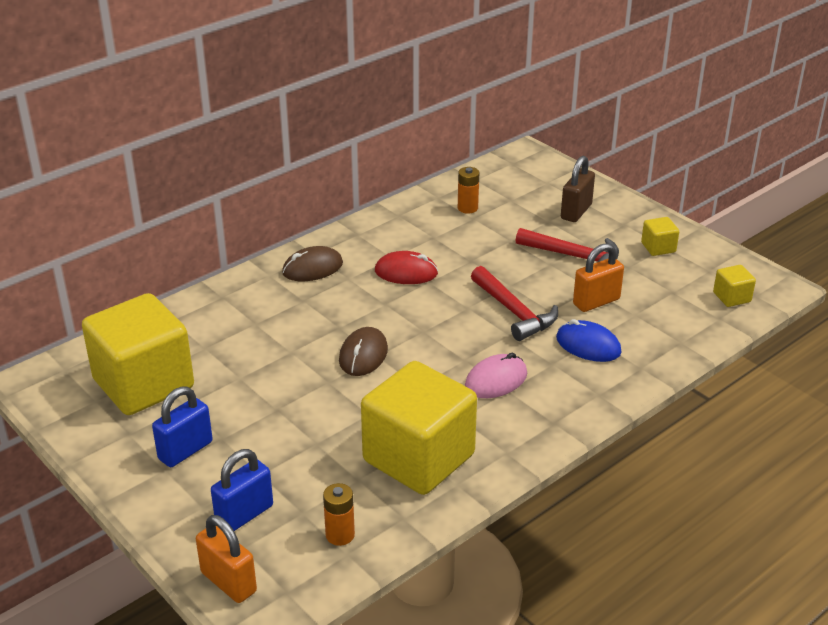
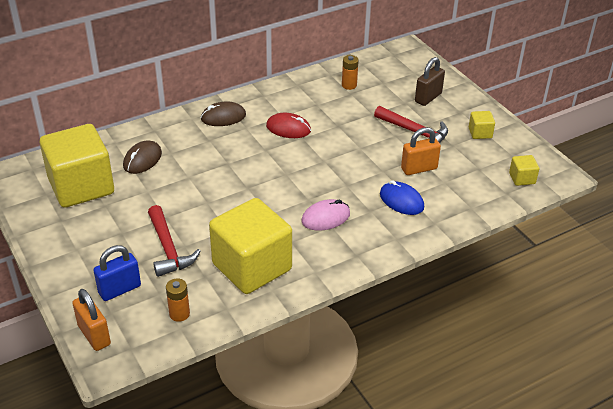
camera: 10 degrees right, 5 degrees up
blue padlock [152,386,213,467] -> none
brown mouse [339,327,388,376] -> brown mouse moved to [123,140,162,174]
red hammer [471,266,558,341] -> red hammer moved to [148,205,201,277]

